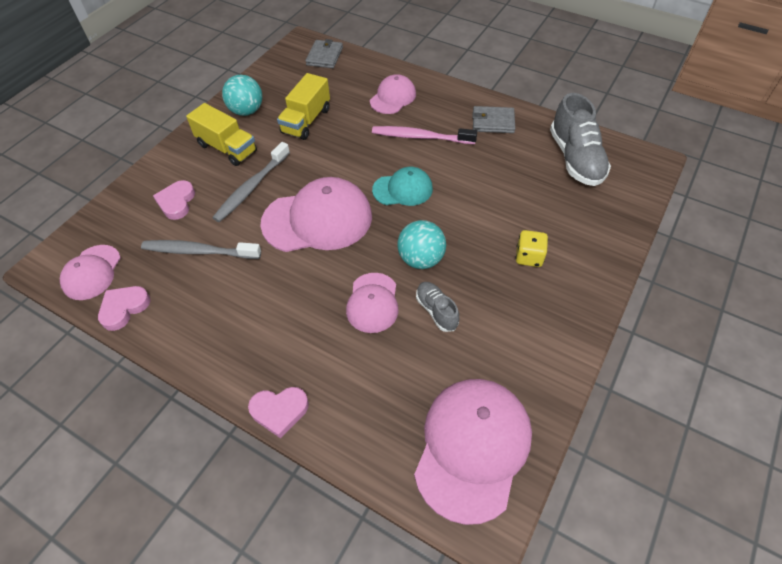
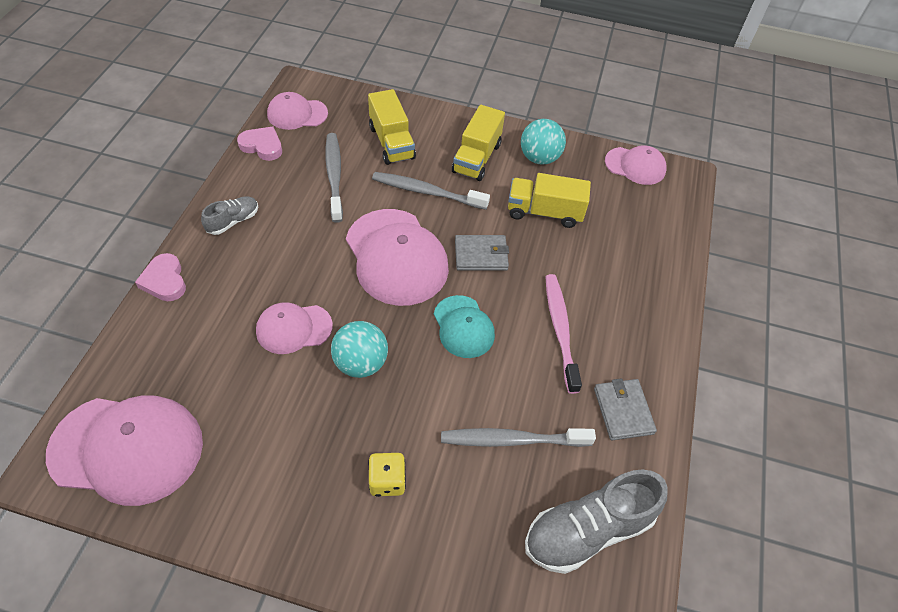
camera: 70 degrees right, 0 degrees up
pink heart [153,180,195,220] -> yellow truck [368,89,416,165]
grey wallet [305,39,343,68] -> grey wallet moved to [455,235,509,271]
pink cap [370,74,416,114] -> pink cap moved to [605,145,667,185]
grey shoe [416,282,459,332] -> grey shoe moved to [201,196,258,235]
none -> grey toothbrush [441,428,596,447]

